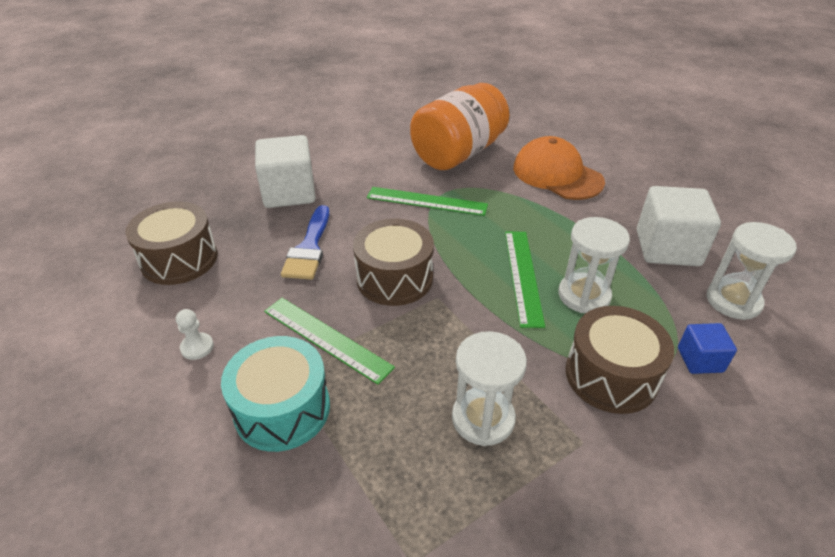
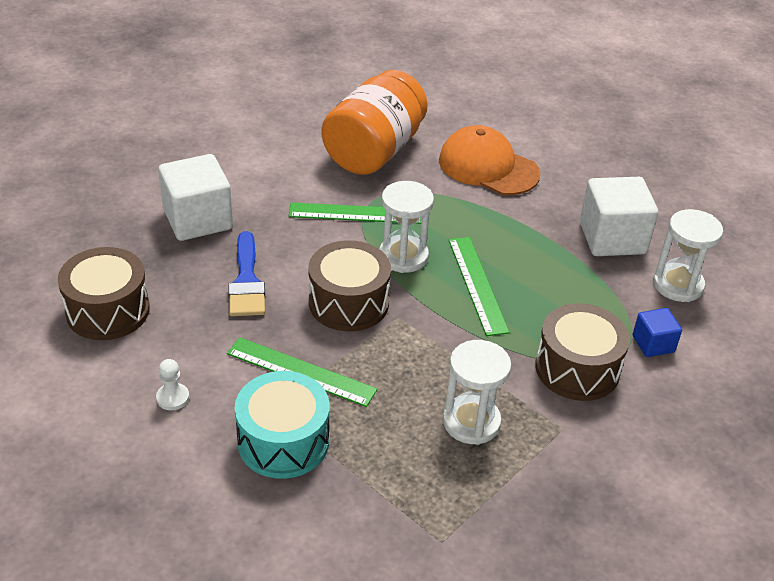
camera: 15 degrees left, 0 degrees up
white hourglass [558,217,630,313] -> white hourglass moved to [379,181,434,273]

